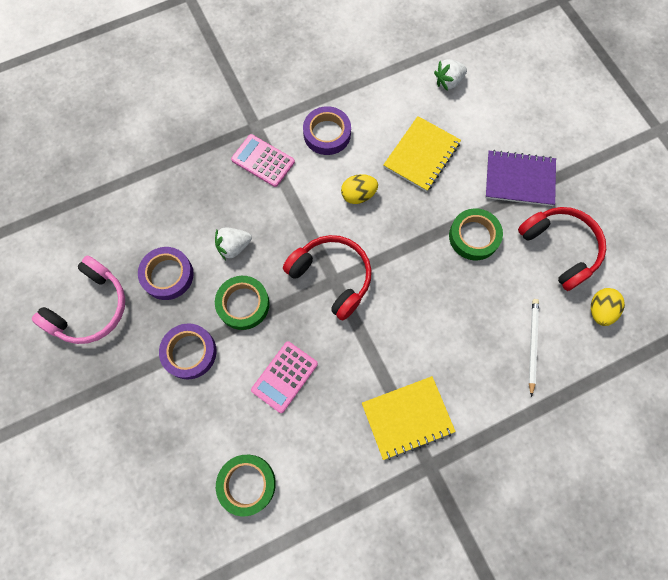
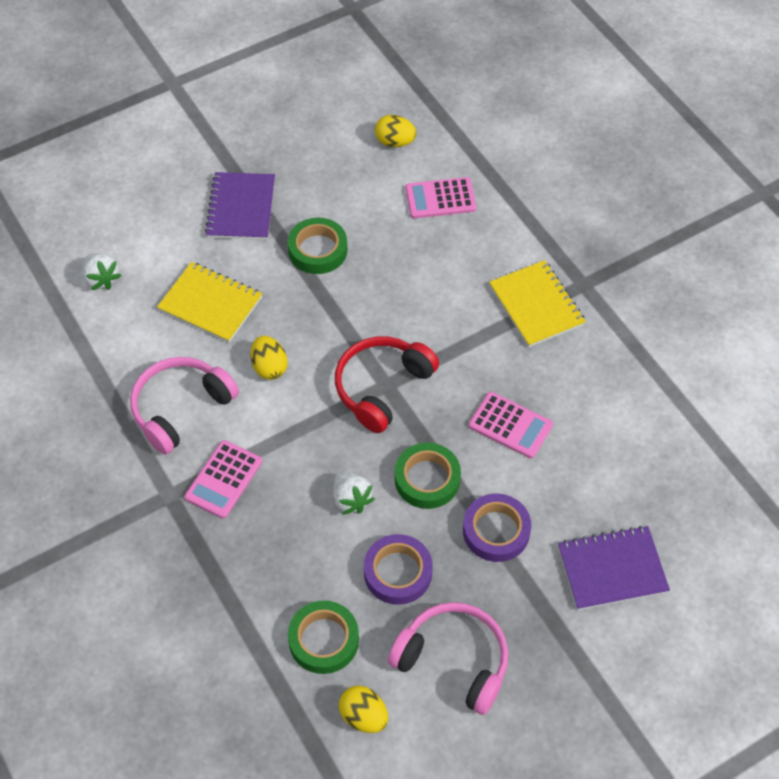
camera: 95 degrees left, 15 degrees down
green tape [216,455,276,516] -> green tape moved to [288,600,359,674]
purple tape [303,106,351,155] -> pink headphones [130,357,239,455]
red headphones [518,207,606,291] -> none
white pencil [528,299,539,397] -> pink calculator [405,177,476,219]
none -> yellow egg [339,685,388,733]
none -> purple notebook [558,526,670,610]

